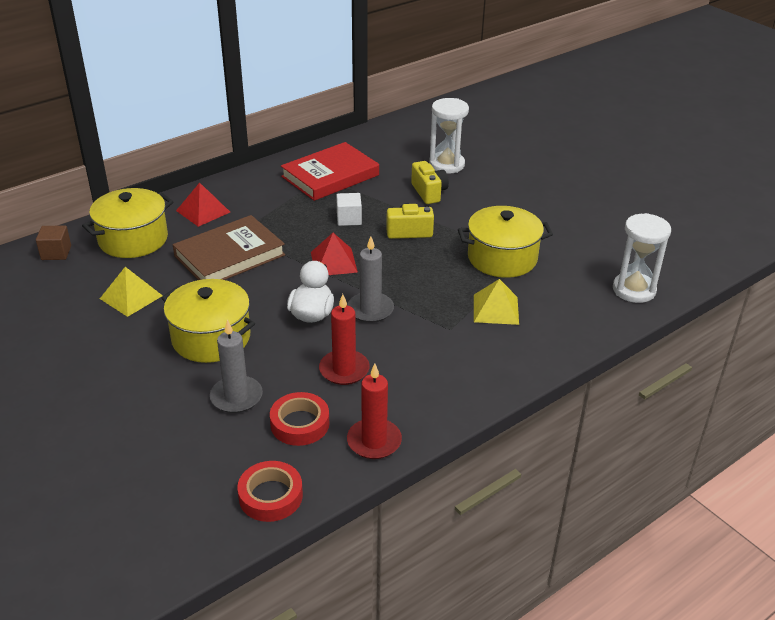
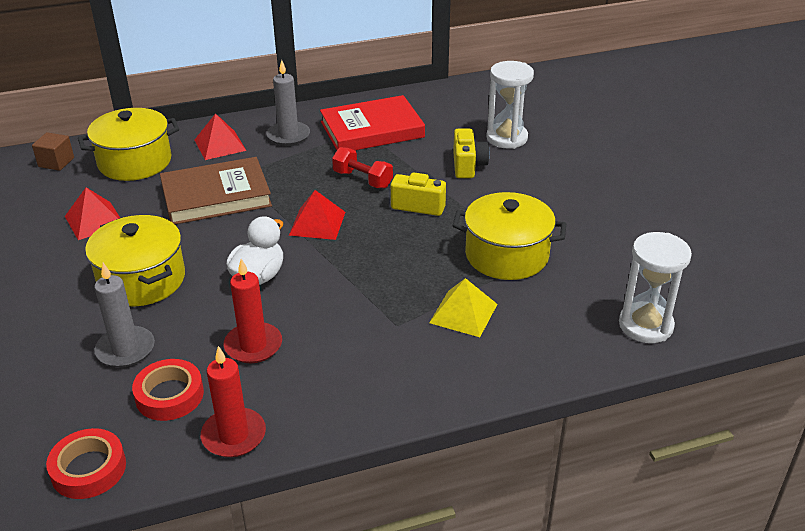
camera: 20 degrees right, 0 degrees up
yellow pyramid [100,267,163,317] -> red pyramid [65,187,120,240]
white cube [336,193,362,226] -> red dumbbell [332,147,393,188]
grey candle [347,236,394,323] -> grey candle moved to [267,60,310,146]

